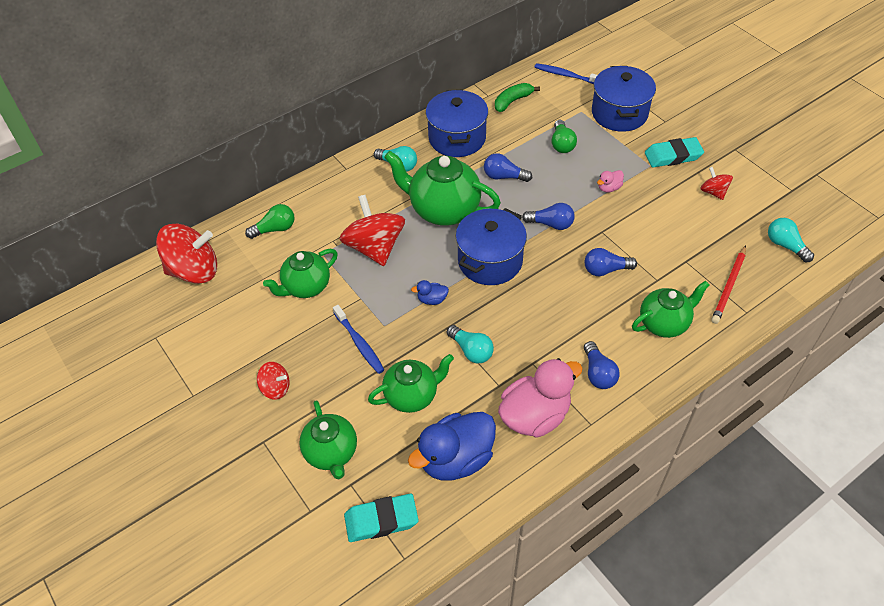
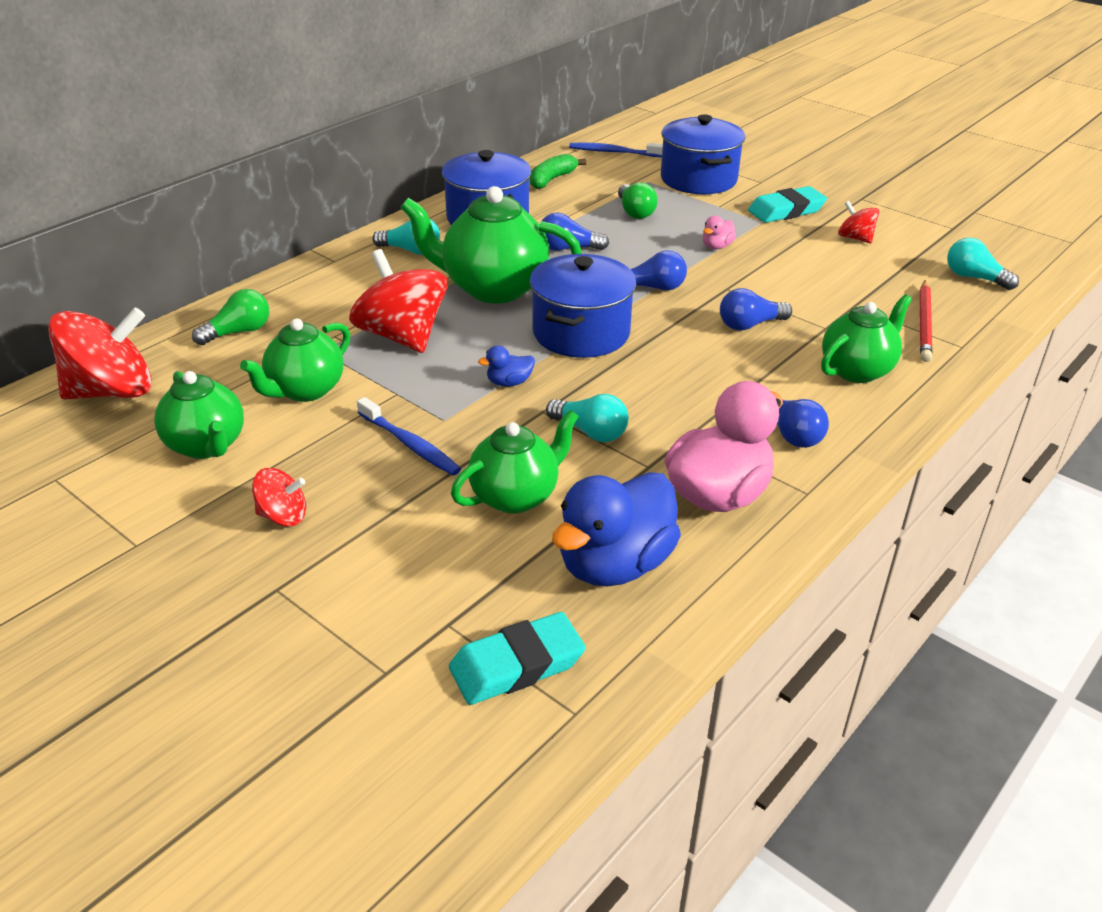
camera: 15 degrees left, 15 degrees down
green teapot [299,401,357,480] -> green teapot moved to [154,371,244,459]

